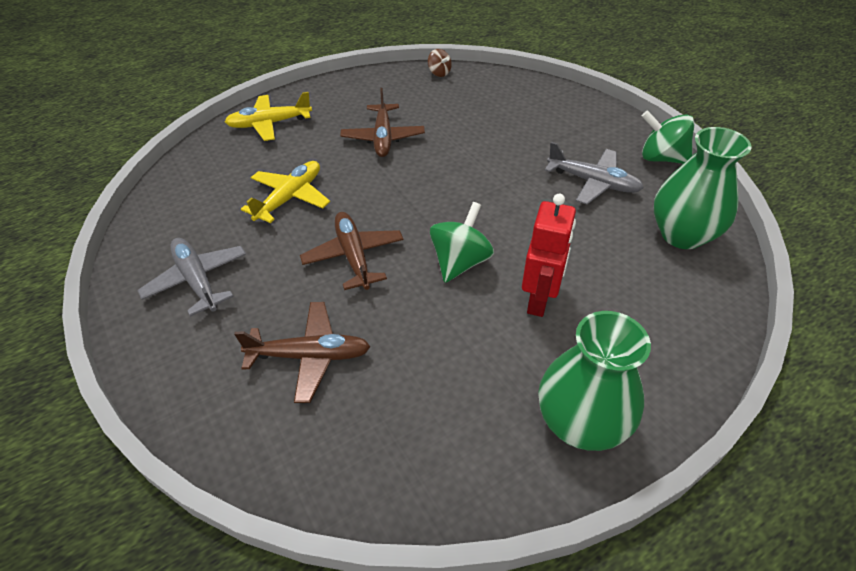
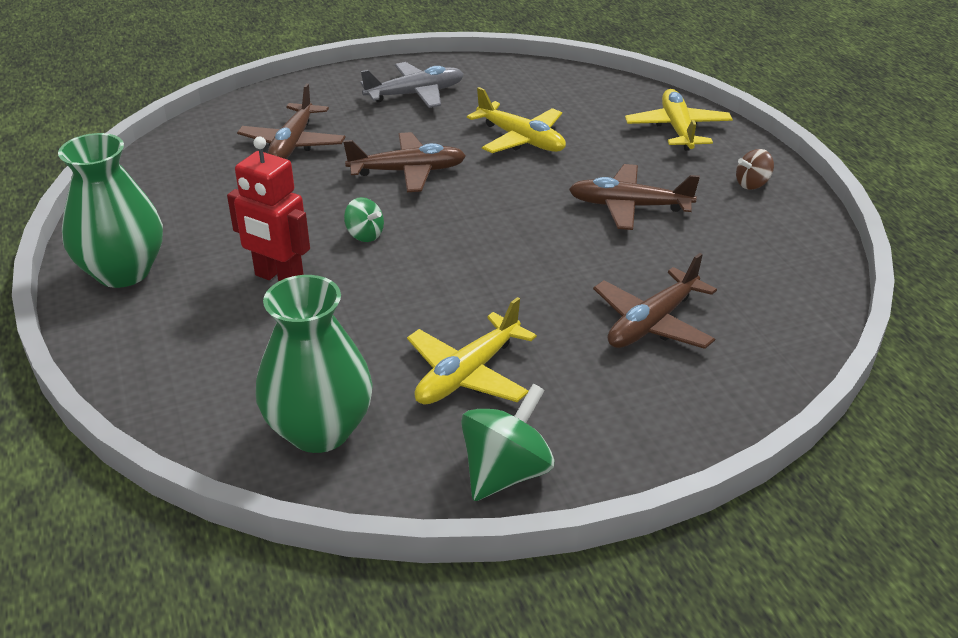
camera: 100 degrees right, 10 degrees down
brown spinning top [428,49,452,77] -> brown spinning top moved to [736,149,774,190]
green spinning top [430,202,494,283] -> green spinning top [344,197,384,242], size x0.57
grey plane [545,142,644,205] -> yellow plane [407,297,537,404]
none -> brown plane [593,253,717,349]

